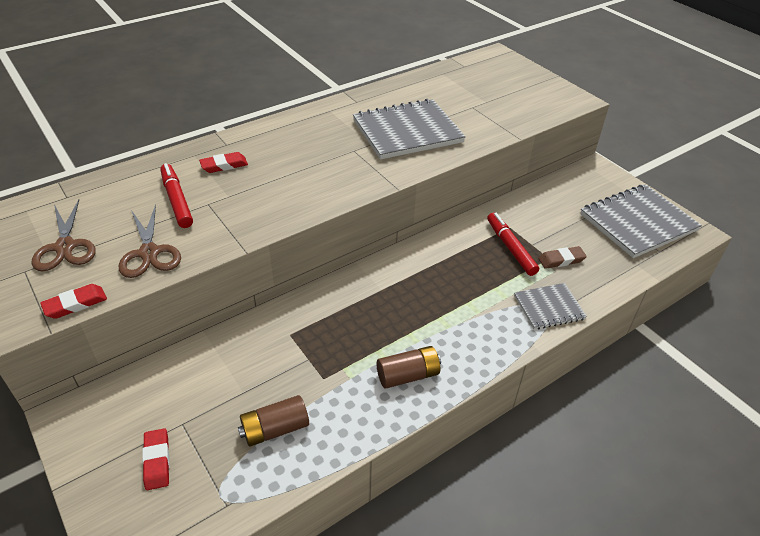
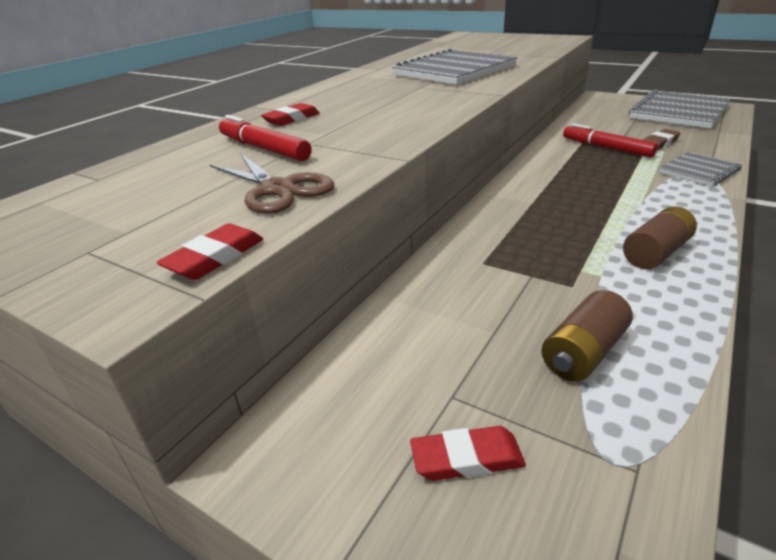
camera: 20 degrees left, 10 degrees down
brown scissors [32,200,96,271] -> none
red eraser [142,428,170,490] -> red eraser turned 60 degrees counterclockwise [410,426,526,481]

